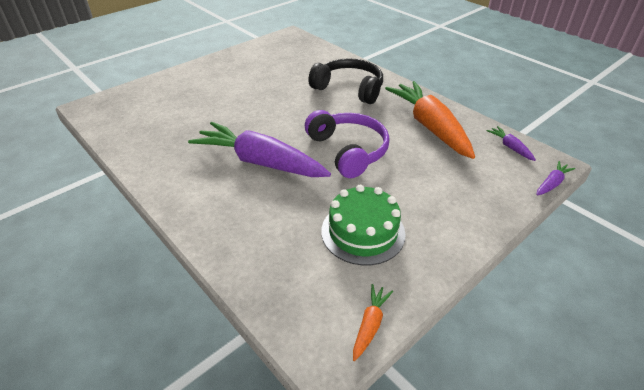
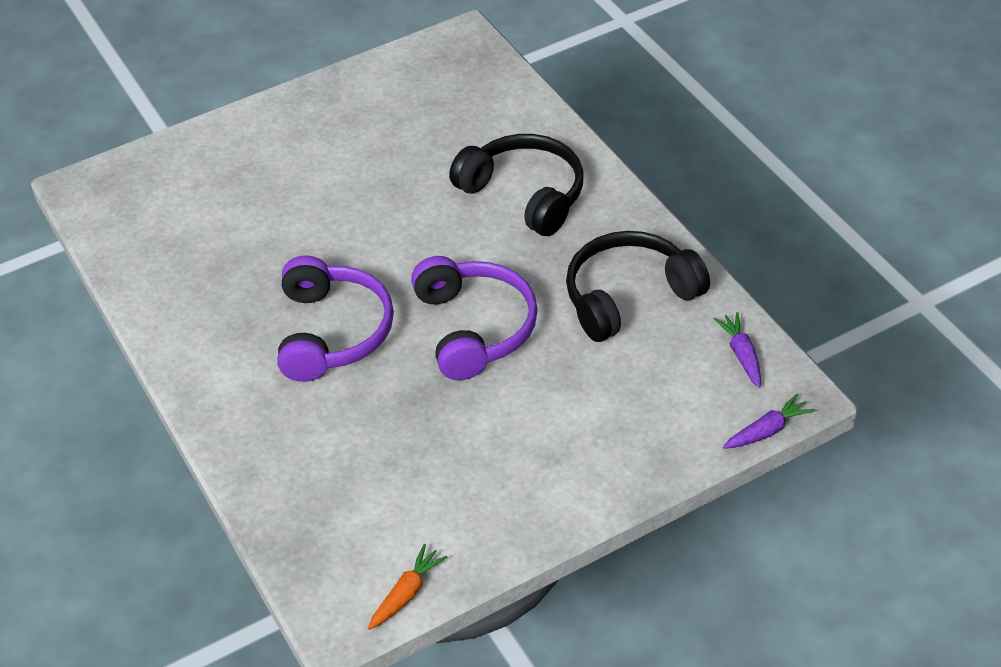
camera: 15 degrees right, 5 degrees up
purple carrot [188,122,331,177] -> purple headphones [277,256,394,382]
green cake [321,185,406,265] -> none
orange carrot [385,81,475,159] -> black headphones [566,231,710,342]

